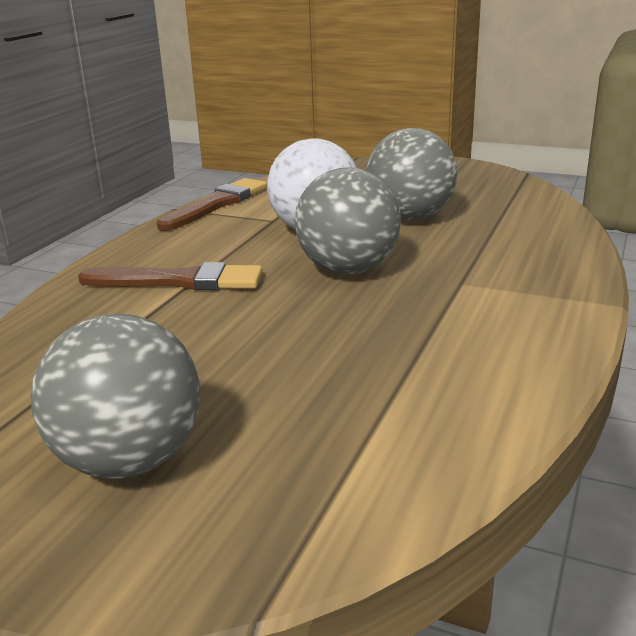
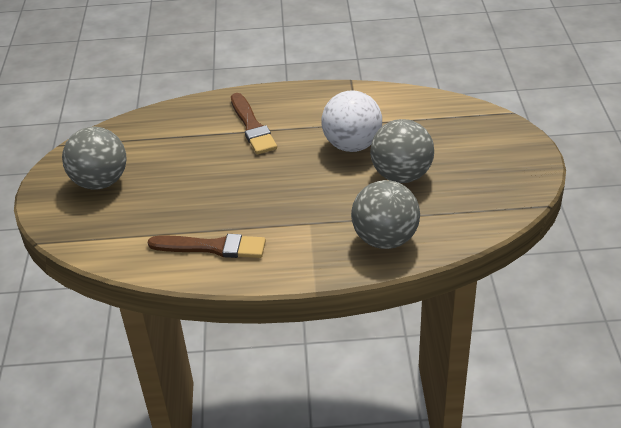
camera: 65 degrees right, 15 degrees up
brown brush [157,178,267,231] -> brown brush moved to [147,234,266,258]
grey ball [295,168,401,275] -> grey ball moved to [351,180,420,249]

